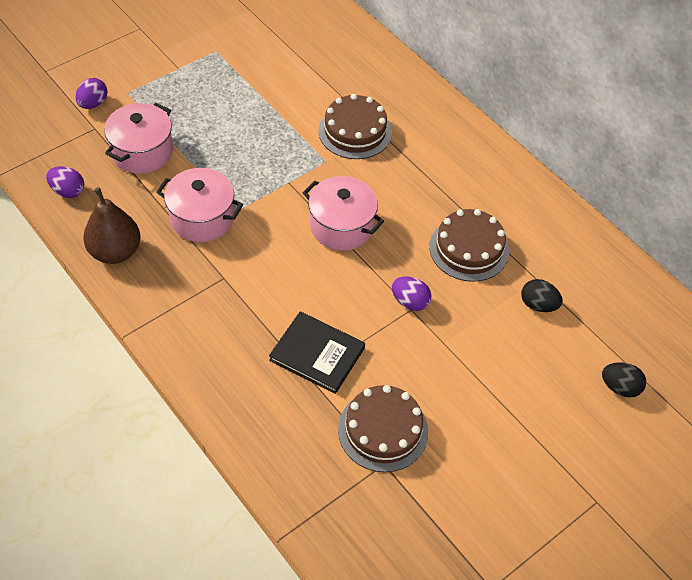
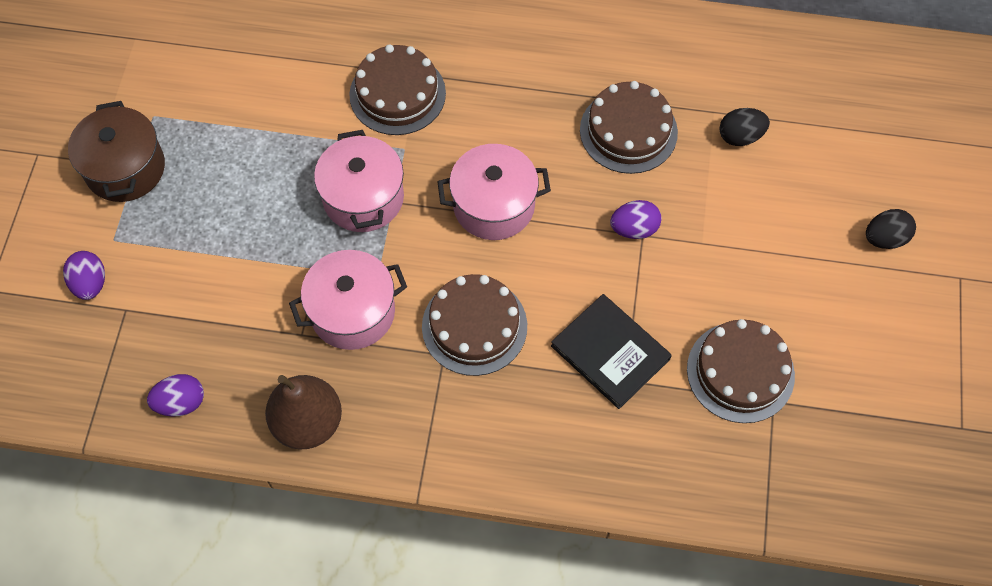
camera: 40 degrees left, 10 degrees up
pink pot [104,103,173,174] -> pink pot moved to [314,130,404,232]
black book [269,312,365,394] -> black book turned 60 degrees clockwise [551,294,672,409]
black egg [602,362,646,397] -> black egg moved to [866,209,916,249]
none -> brown pot [68,101,165,202]
none -> brown cake [422,274,527,376]

